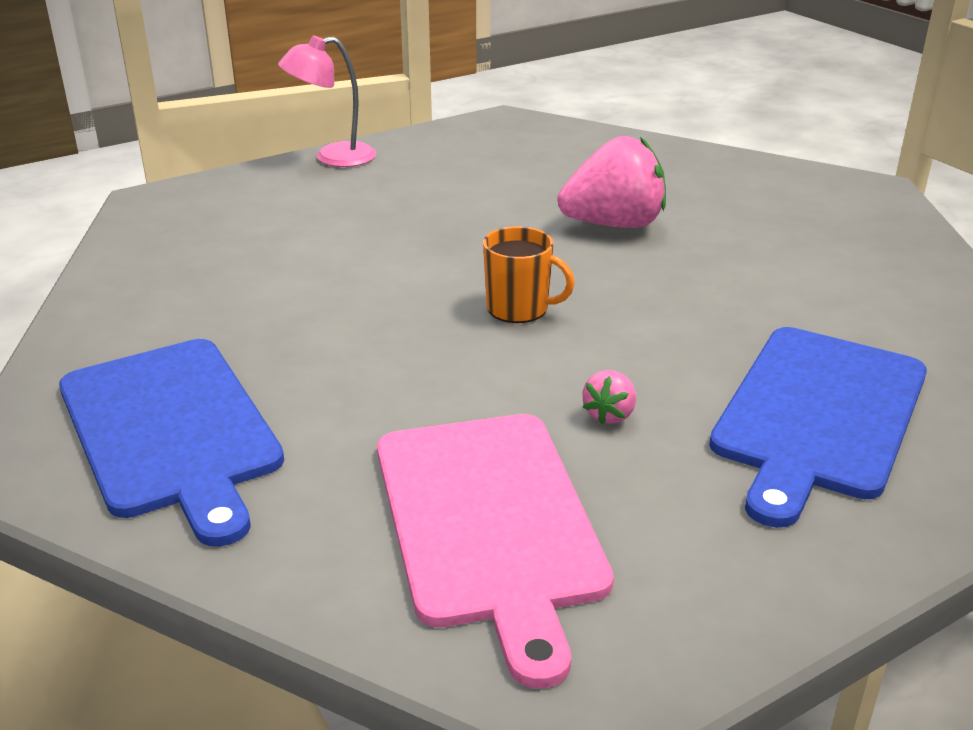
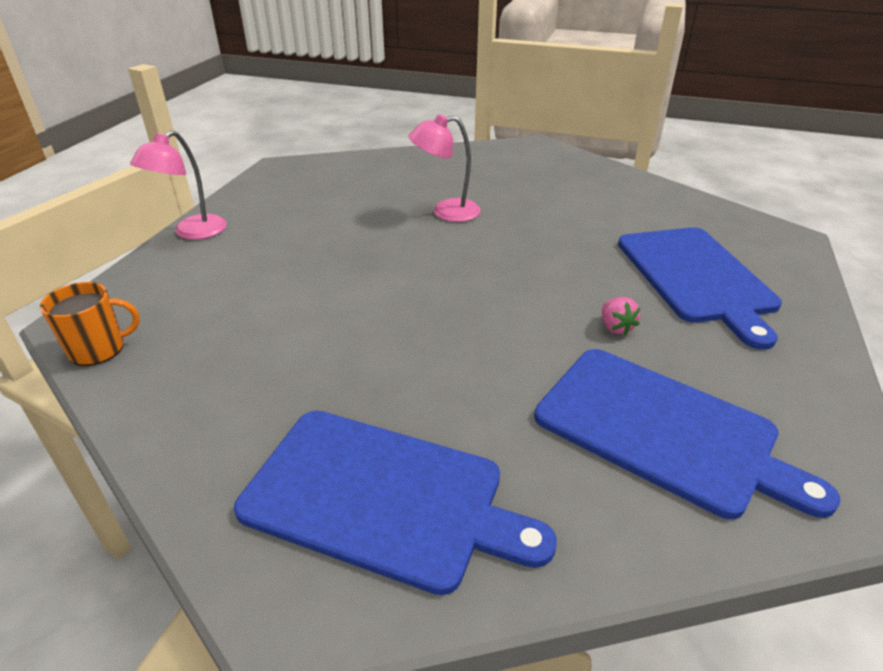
camera: 40 degrees left, 5 degrees up
pink cutting board [377,414,614,688] -> blue cutting board [534,349,840,519]
orange mug [483,226,575,323] -> orange mug moved to [40,282,140,366]
pink strawberry [557,136,666,228] -> pink lamp [408,114,481,222]

